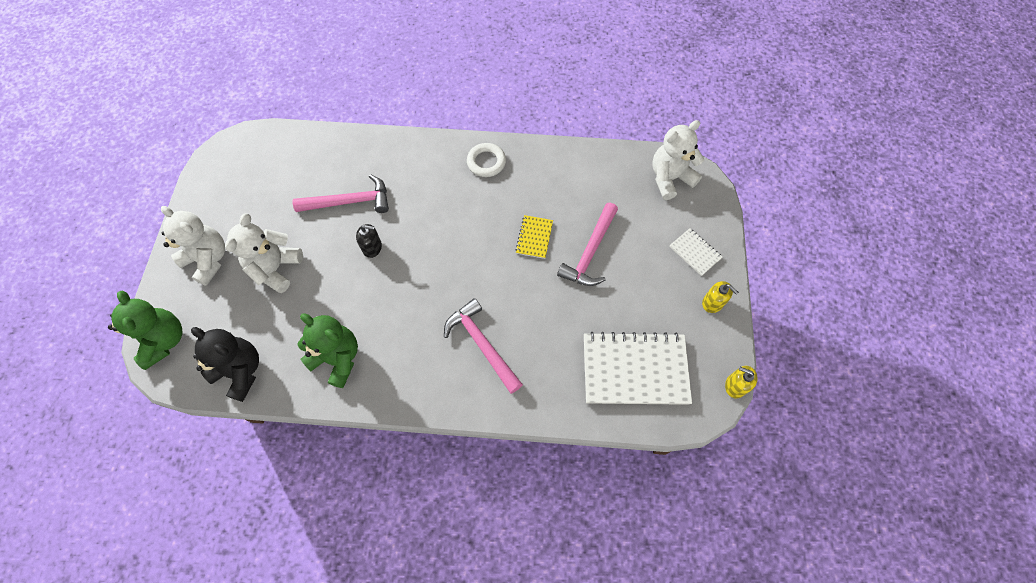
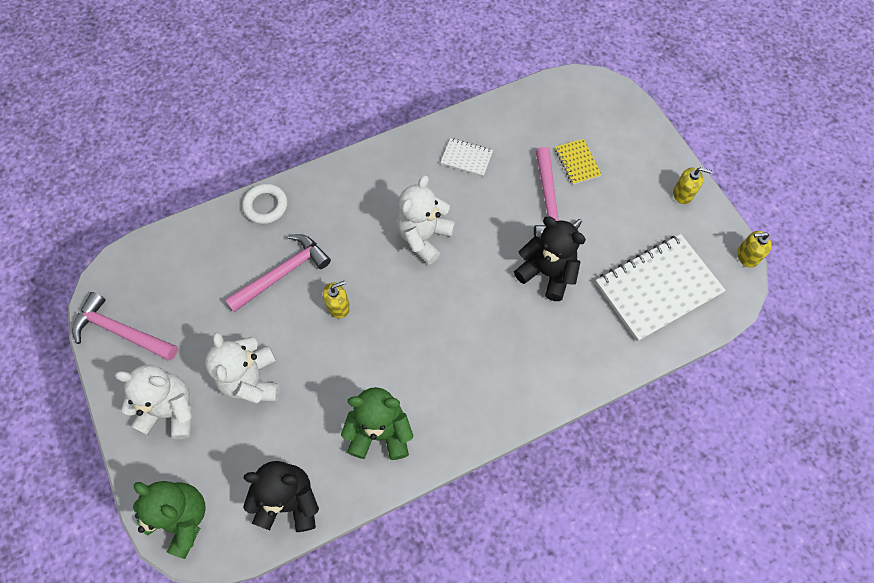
camera: 30 degrees left, 0 degrees up
black soap dispenser [356,224,382,258] -> yellow soap dispenser [323,281,350,318]
pink hammer [444,298,523,394] -> pink hammer moved to [72,292,178,361]
white ring [467,143,506,177] -> white ring moved to [242,184,288,224]
yellow notebook [515,215,553,259] -> yellow notebook moved to [555,139,602,185]
white teddy bear [652,120,704,200] -> white teddy bear moved to [396,175,456,265]
white notebook [669,228,723,276] -> white notebook moved to [440,138,493,176]
none -> black teddy bear [514,216,586,301]

